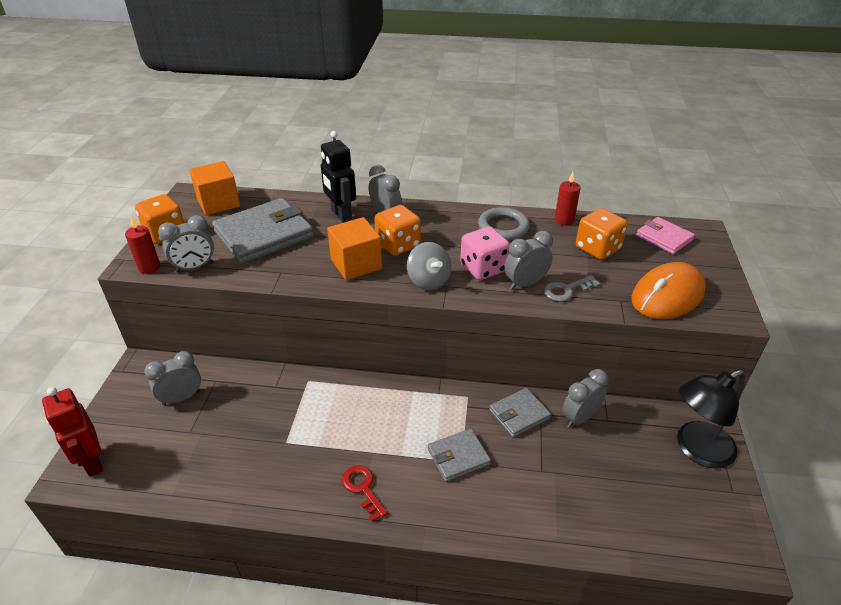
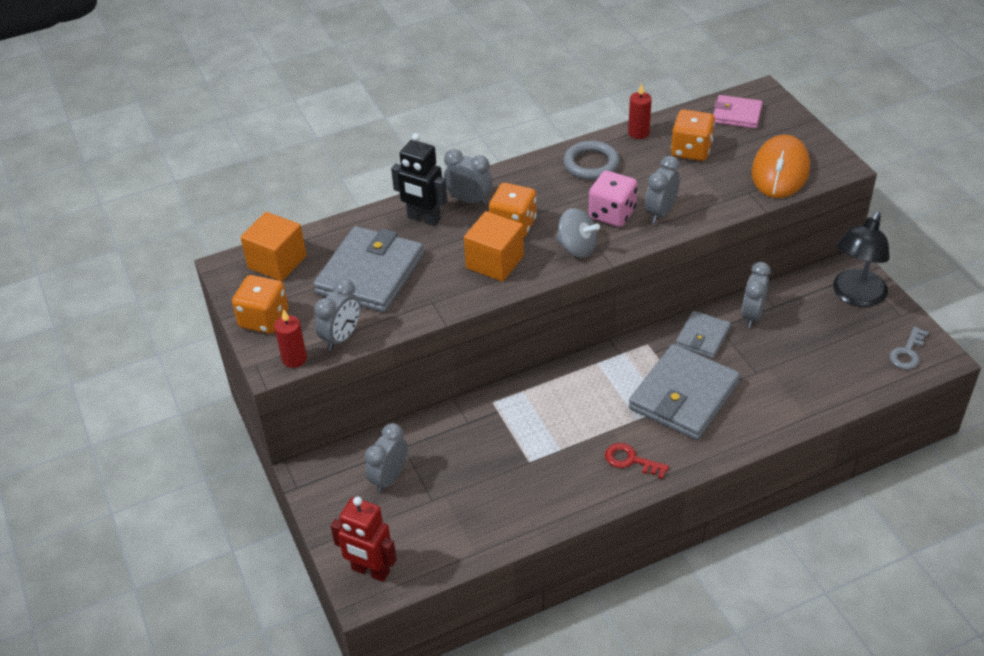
camera: 30 degrees left, 5 degrees up
grey wallet [428,429,491,482] -> grey wallet [629,344,740,440], size x1.83
grey key [544,275,600,302] -> grey key moved to [889,327,929,370]

